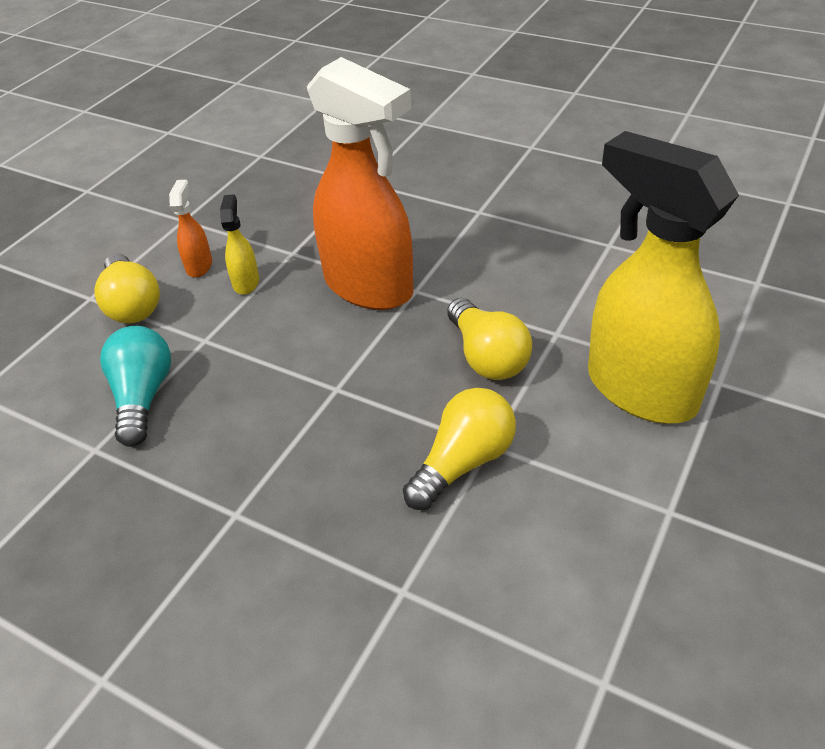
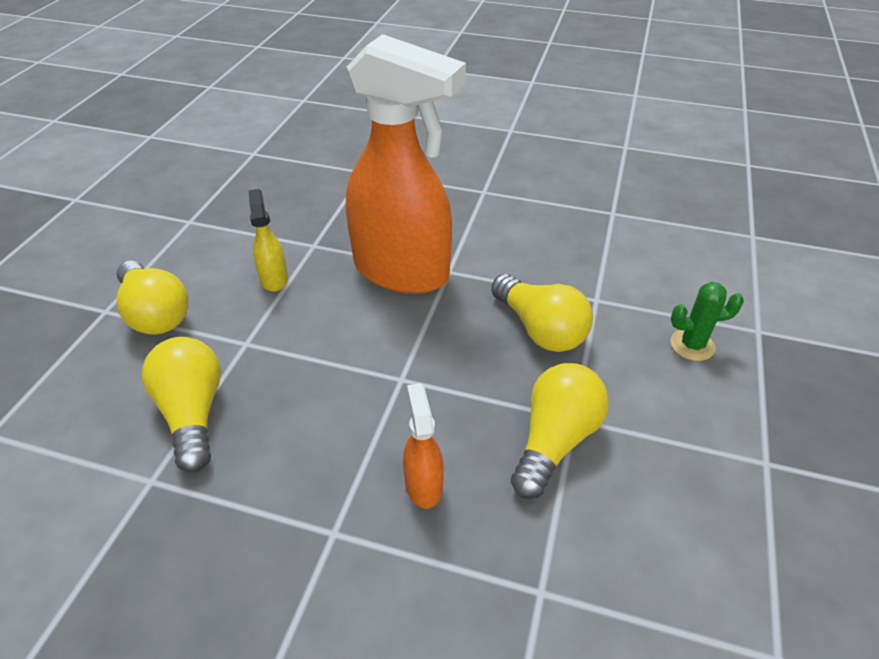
camera: 15 degrees left, 0 degrees up
turquoise light bulb [100,326,171,447] -> yellow light bulb [142,337,221,472]
orange spray bottle [169,180,212,278] -> orange spray bottle moved to [403,383,444,509]
yellow spray bottle [588,131,739,424] -> green cactus [670,282,744,361]

